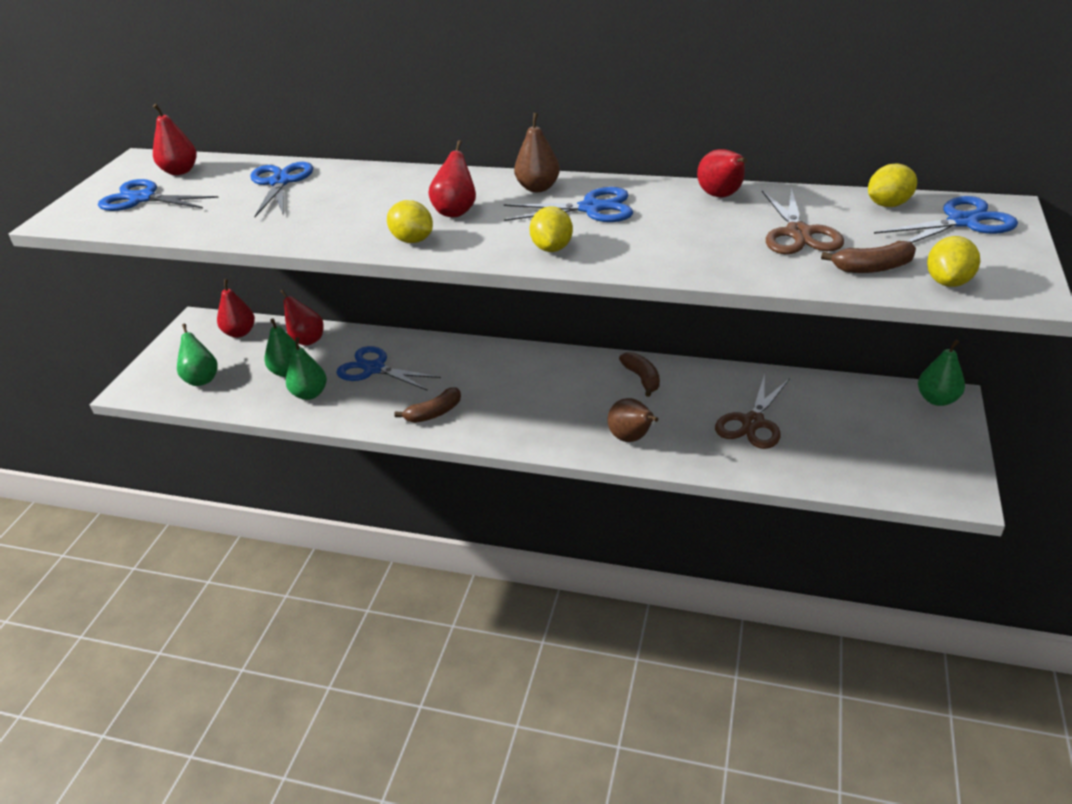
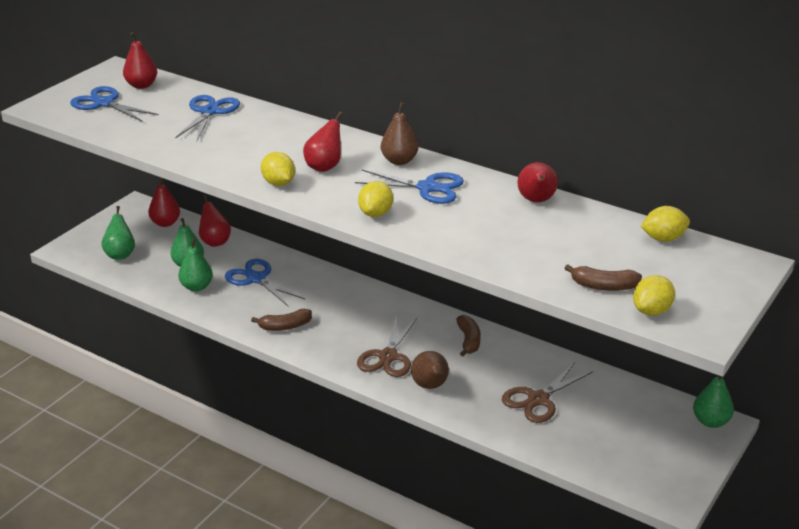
camera: 15 degrees right, 5 degrees down
brown scissors [762,187,844,254] -> brown scissors moved to [357,318,417,377]
blue scissors [874,196,1018,243] -> none

